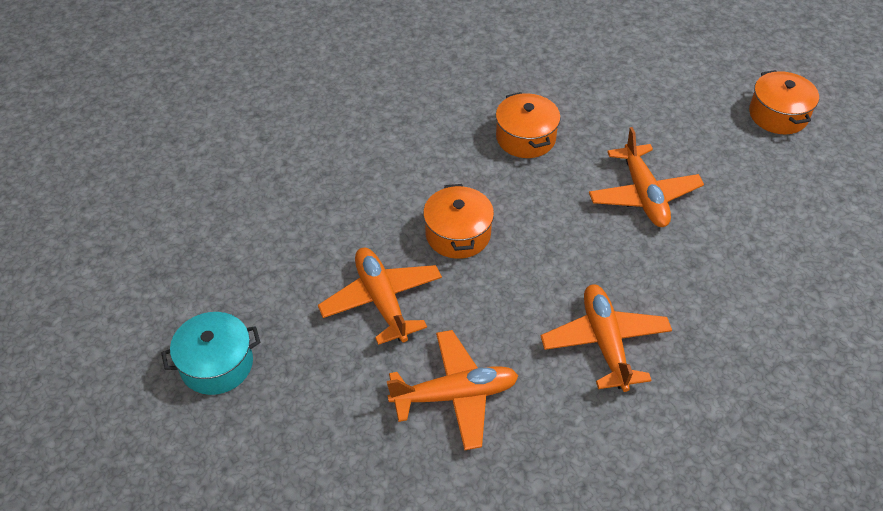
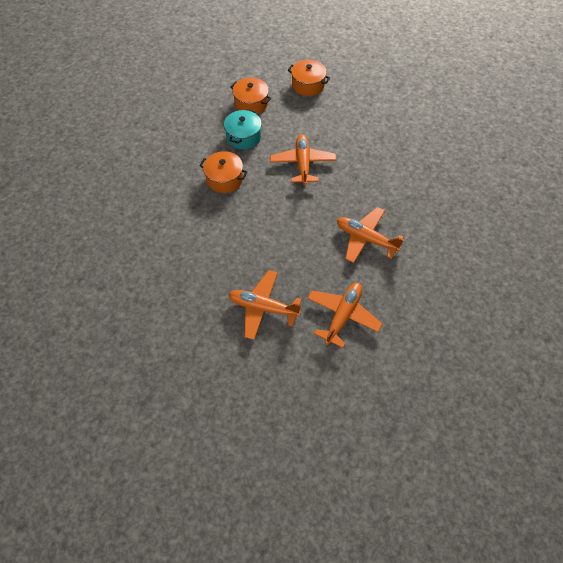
camera: 50 degrees left, 10 degrees up
turquoise pot [161,312,260,395] -> turquoise pot moved to [224,109,262,149]
orange pot [423,184,494,259] -> orange pot moved to [230,78,271,114]
orange plane [589,127,704,227] -> orange plane turned 120 degrees counterclockwise [270,134,336,185]

